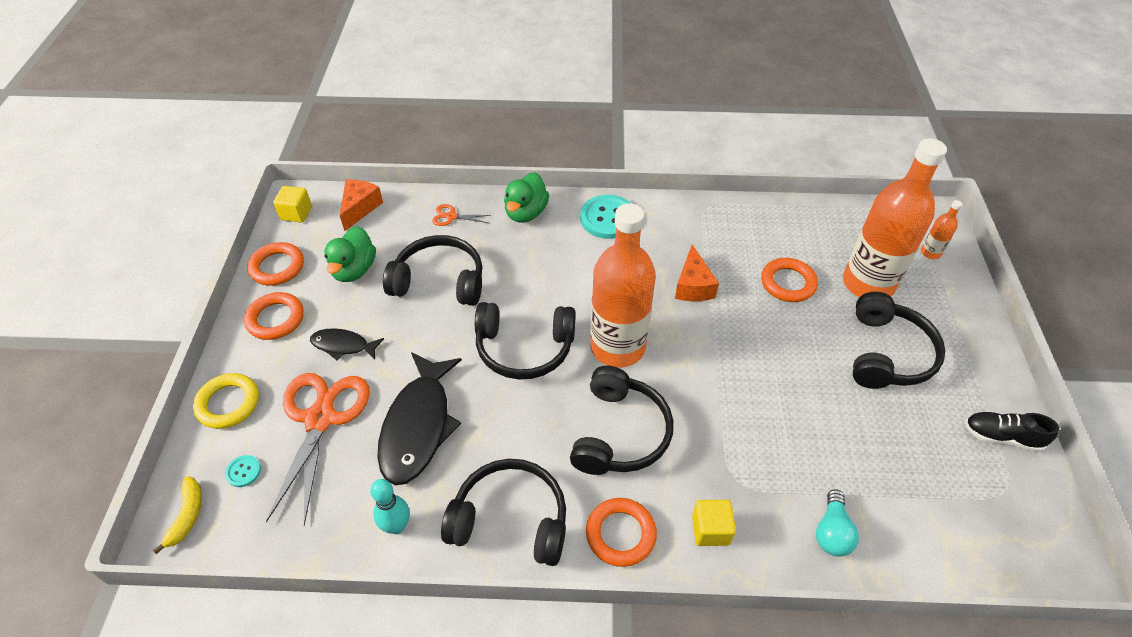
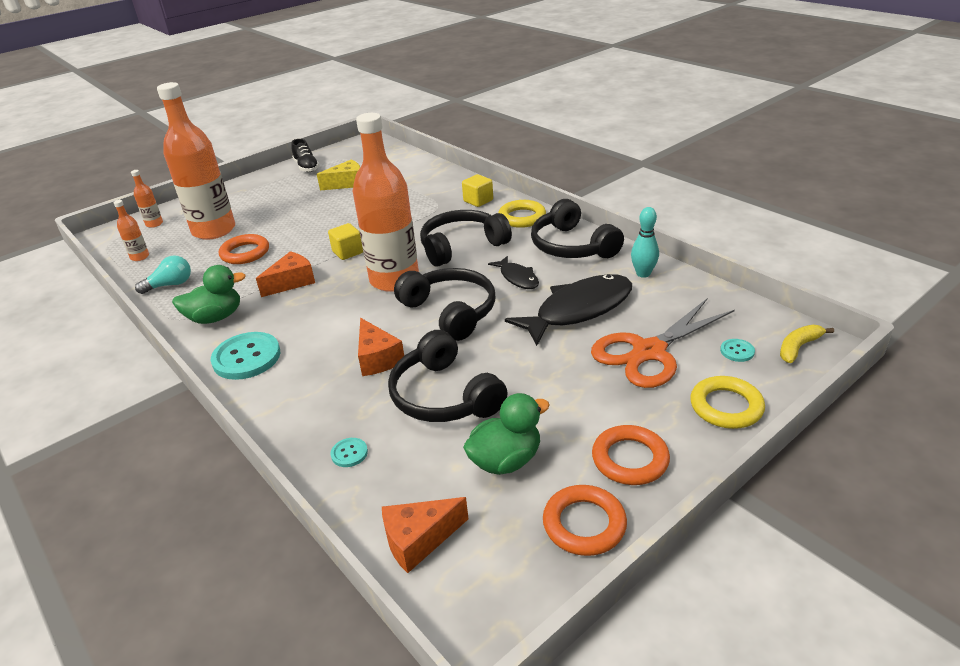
camera: 130 degrees left, 15 degrees down
yellow cube [273,186,312,223] -> yellow cube moved to [328,223,363,260]
black fish [310,328,384,360] -> black fish moved to [488,256,539,289]
orange scissors [432,204,491,226] -> turquoise button [331,438,368,467]
green duck [504,172,549,223] -> green duck moved to [172,265,246,324]
orange ring [586,498,657,567] -> yellow ring [498,200,546,228]
turquoise light bulb [816,489,859,557] -> turquoise light bulb moved to [135,255,191,294]
black headphones [853,292,945,389] -> none
none -> orange bottle [114,200,149,261]
none -> yellow cheese [317,159,360,190]
none -> orange cheese [358,318,404,376]

